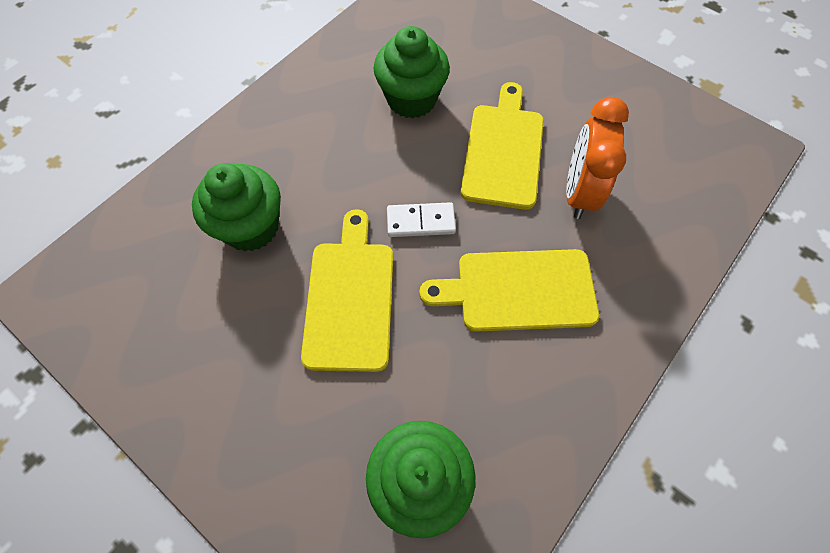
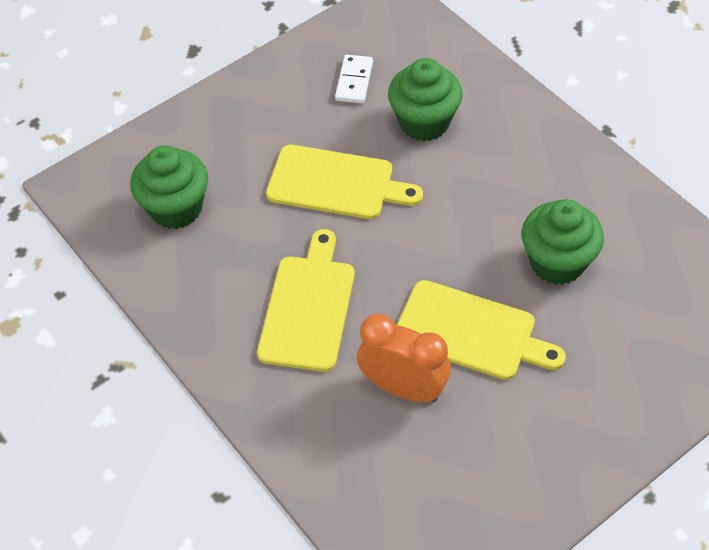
camera: 105 degrees right, 10 degrees down
white domino [387,202,456,237] -> white domino moved to [335,55,373,103]

